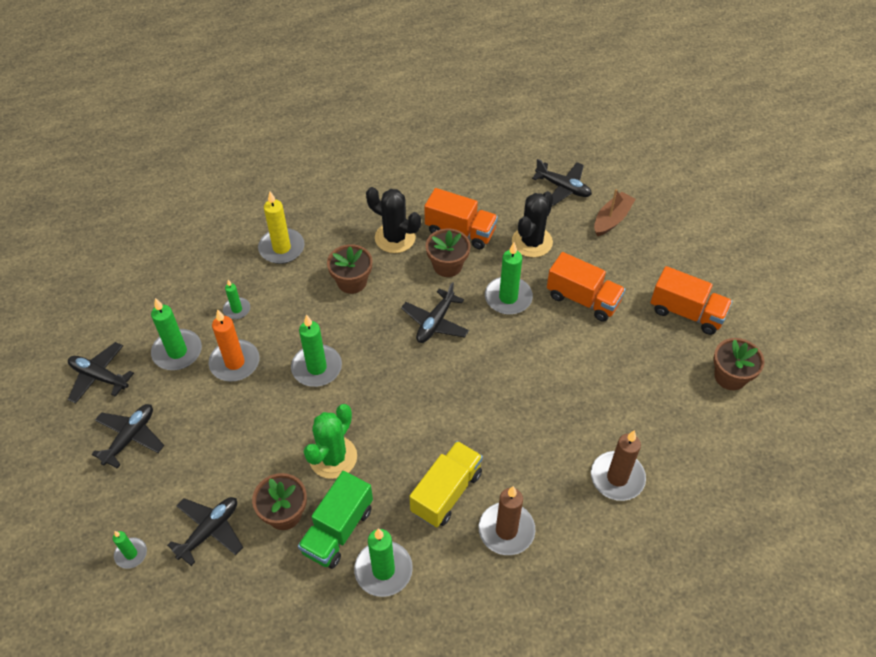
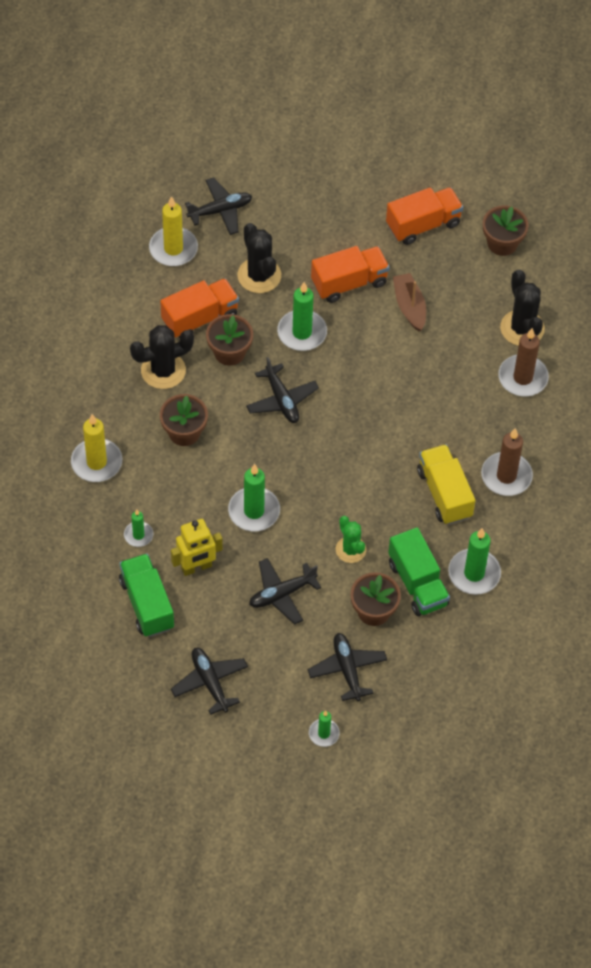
camera: 55 degrees left, 5 degrees up
black plane [68,342,134,404] -> black plane moved to [249,558,321,625]
green candle [151,298,202,370] -> green truck [119,554,174,637]
orange candle [209,309,259,382] -> yellow robot [171,519,223,576]
green cactus [304,404,357,479] -> green cactus [336,516,366,563], size x0.66
brown boat [594,189,636,236] -> brown boat moved to [393,273,426,331]
none -> yellow candle [149,196,198,266]
none -> black cactus [500,270,545,346]

